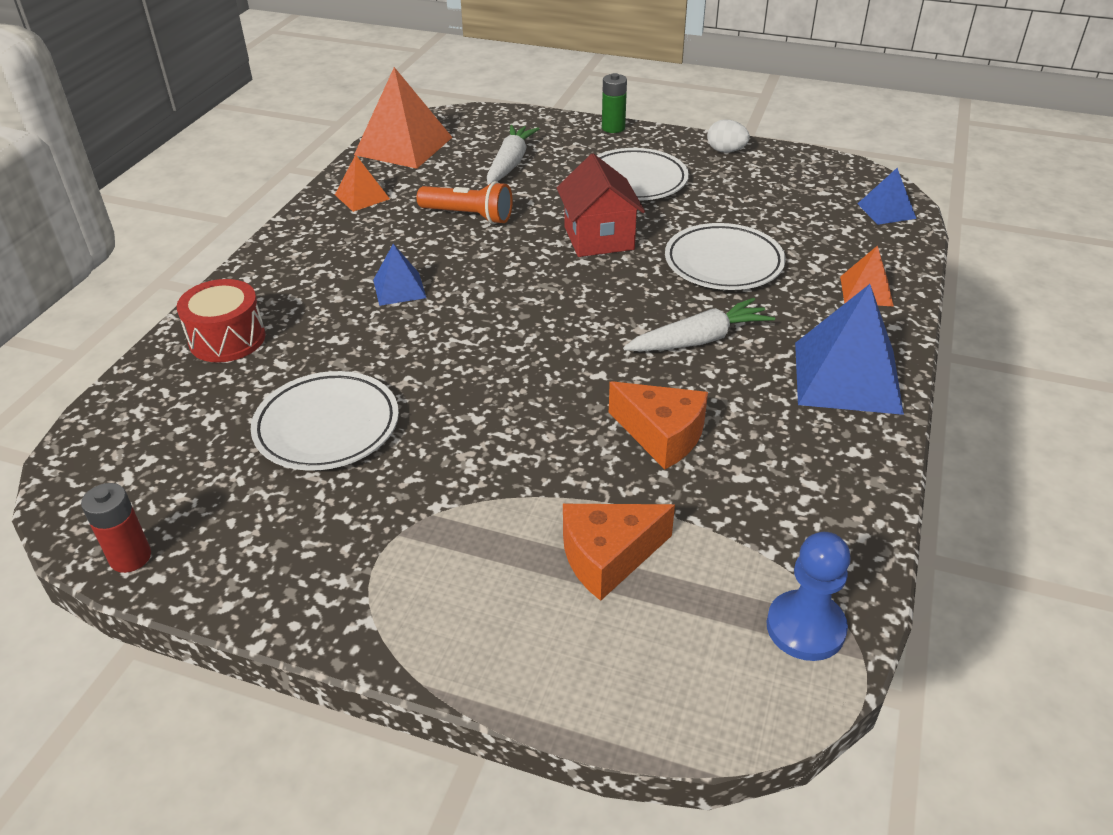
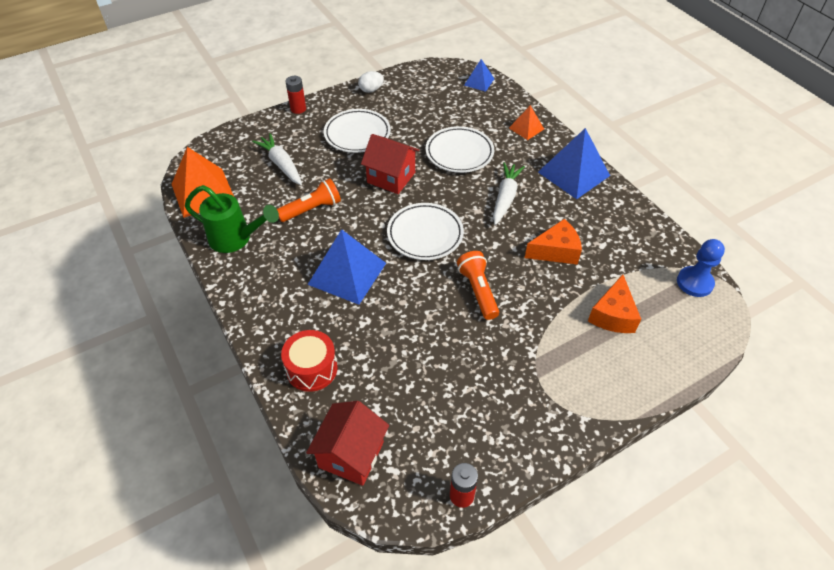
camera: 50 degrees left, 10 degrees up
white plate [251,371,399,471] -> white plate moved to [387,203,464,260]
orange pyramid [335,154,390,212] -> green watering can [185,185,279,253]
blue pyramid [373,244,426,306] -> blue pyramid [308,229,386,305], size x1.89
green battery [602,73,627,133] -> red battery [285,76,306,114]
none -> red house [306,401,389,486]
none -> orange flashlight [457,251,499,320]

